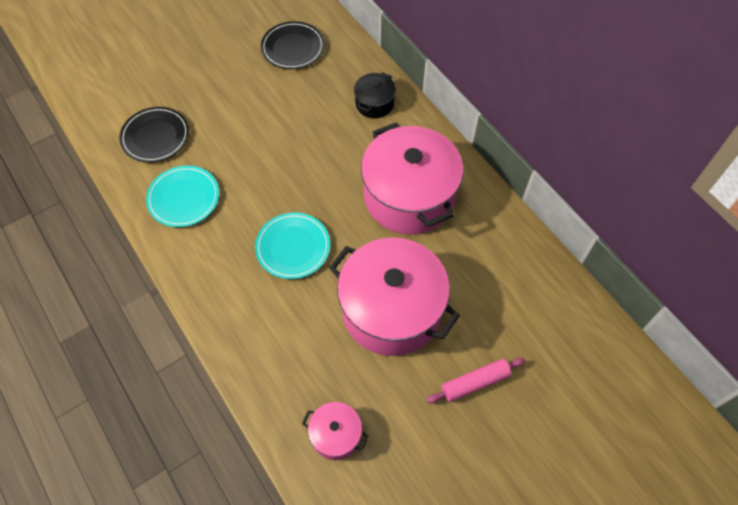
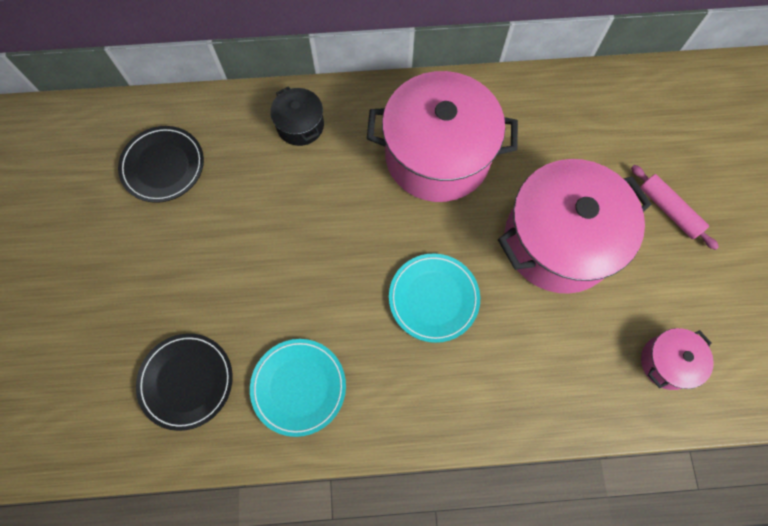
camera: 60 degrees left, 10 degrees up
pink rolling pin [426,358,525,403] -> pink rolling pin turned 45 degrees counterclockwise [631,165,719,250]

